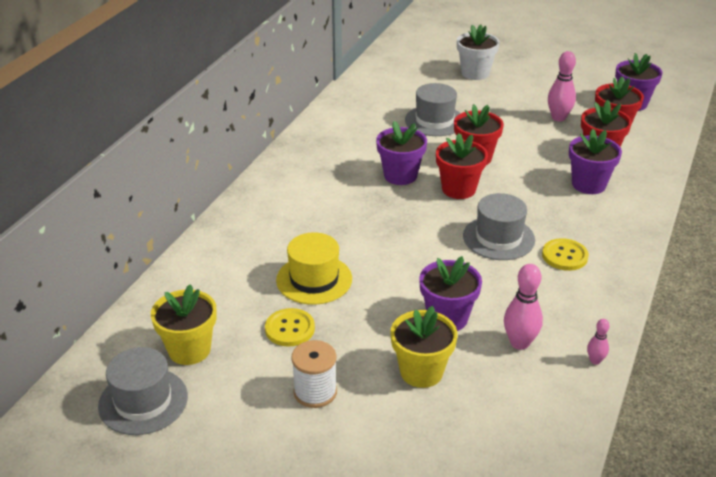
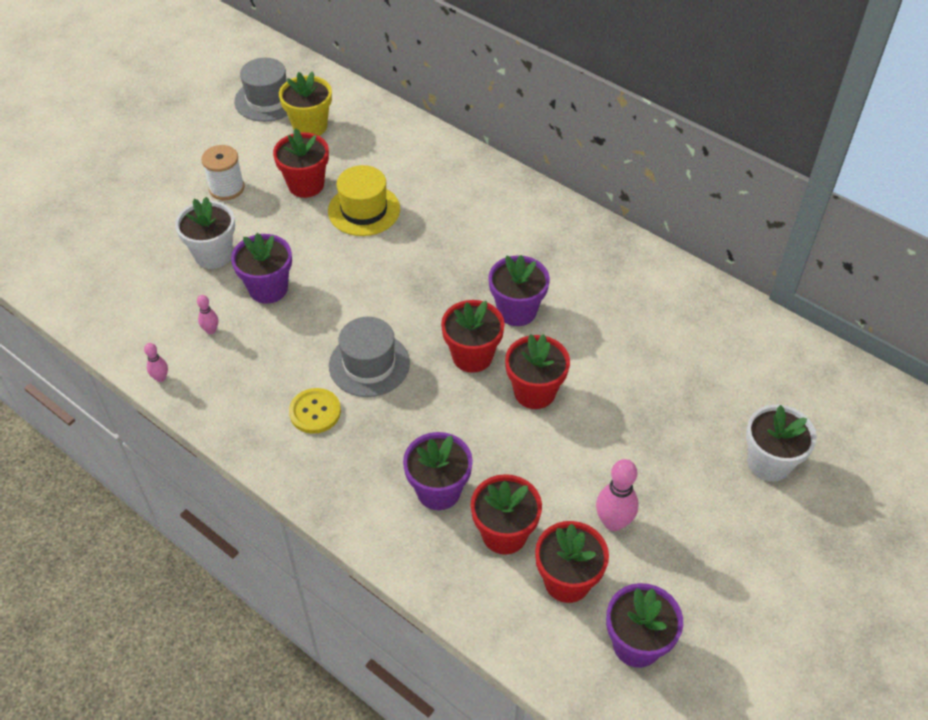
camera: 105 degrees right, 15 degrees up
yellow button [265,308,315,346] -> red flower pot [273,128,329,198]
yellow flower pot [391,306,457,388] -> white flower pot [175,197,235,269]
grey hat [405,83,461,136] -> none
pink bowling pin [504,264,543,350] -> pink bowling pin [197,295,218,334], size x0.54

